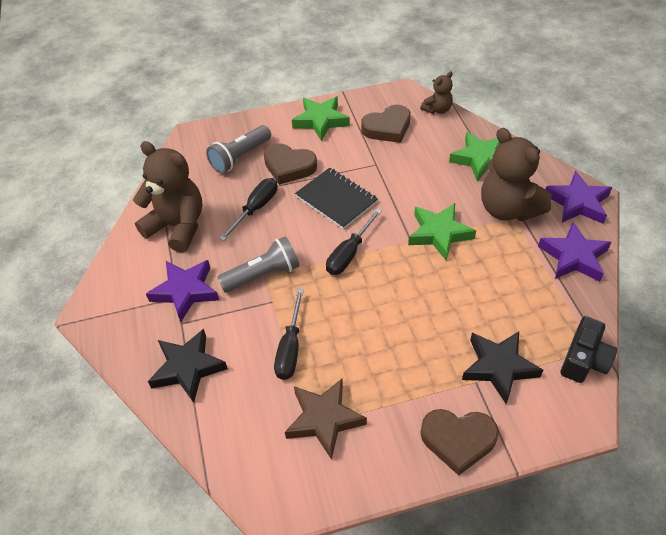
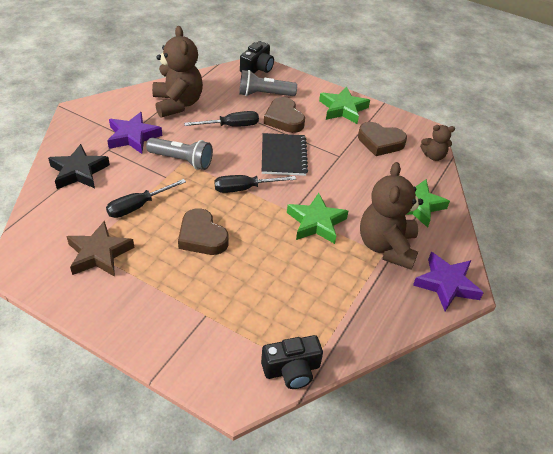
camera: 40 degrees right, 5 degrees down
brown heart [420,409,499,476] -> brown heart moved to [178,208,228,255]
black star [462,331,543,404] -> none
purple star [538,222,611,282] -> none
none -> black camera [240,41,274,73]

